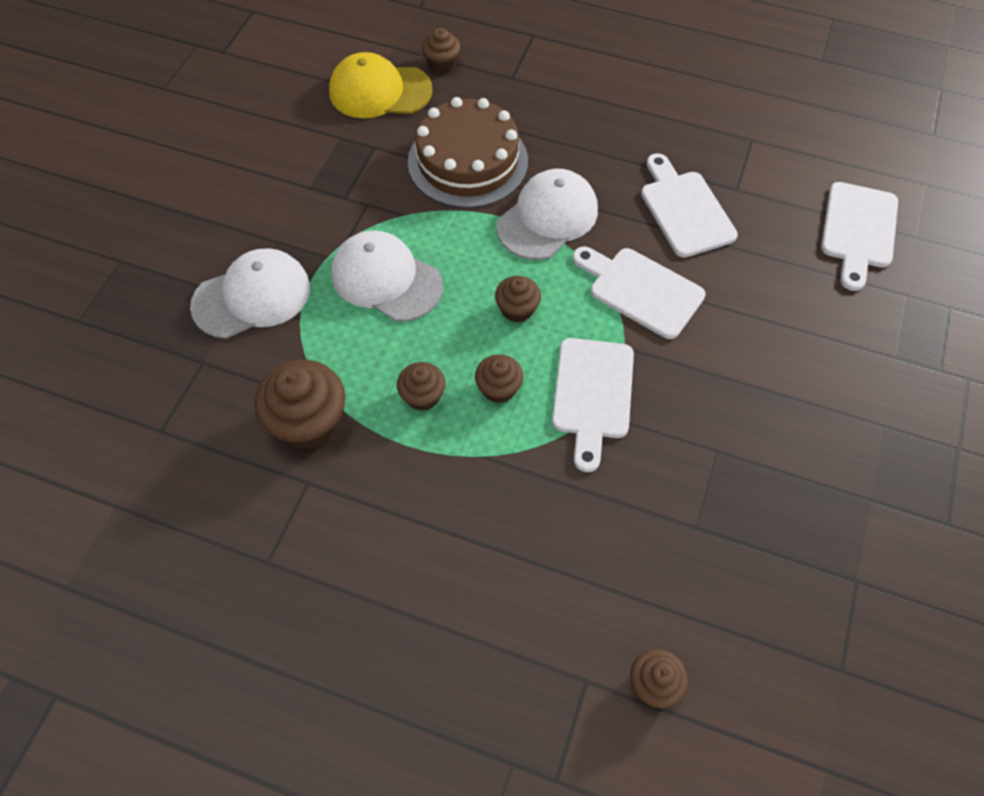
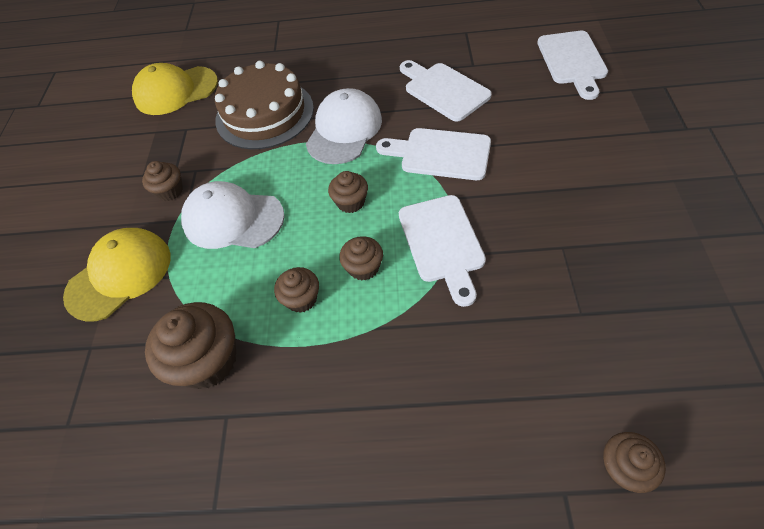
camera: 15 degrees left, 5 degrees down
white cap [190,248,310,339] -> yellow cap [63,228,171,321]
brown cupcake [422,28,460,73] -> brown cupcake moved to [142,161,183,201]

